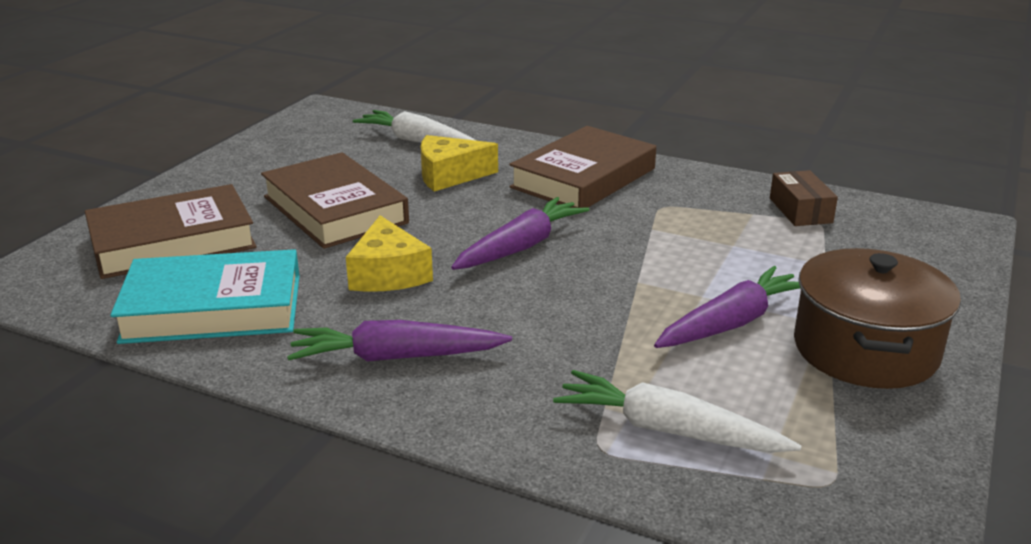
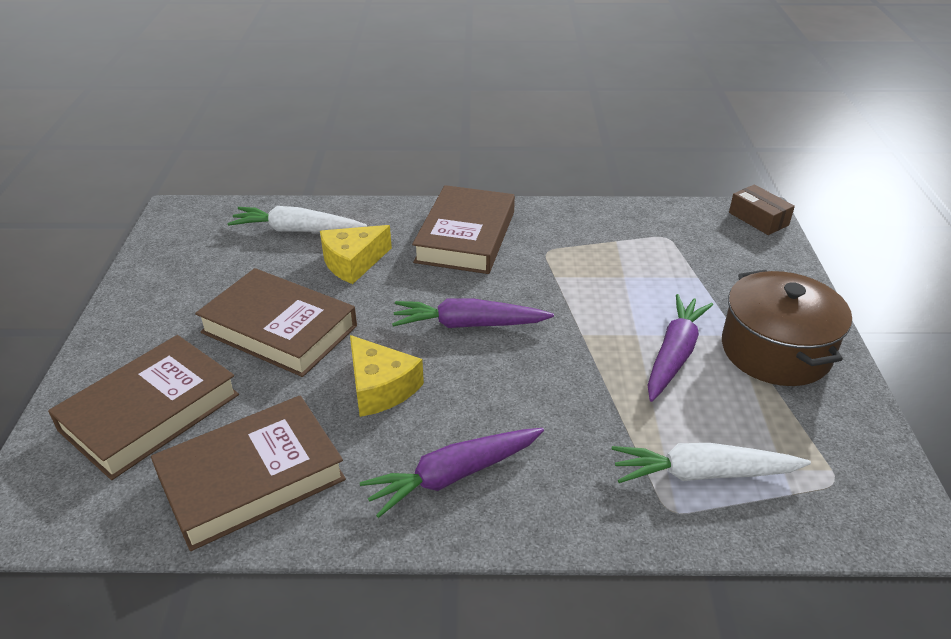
camera: 25 degrees left, 10 degrees up
turquoise book [110,249,300,344] -> brown book [151,395,346,551]
purple carrot [451,197,589,270] -> purple carrot turned 105 degrees counterclockwise [392,298,554,328]
brown box [770,170,838,226] -> brown box moved to [729,184,795,235]

